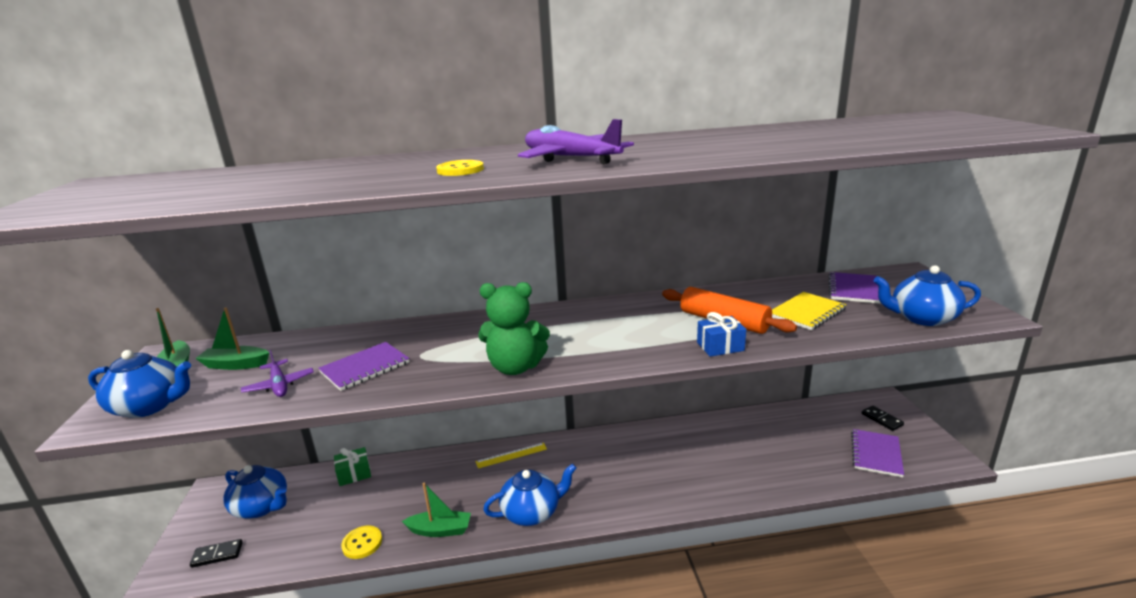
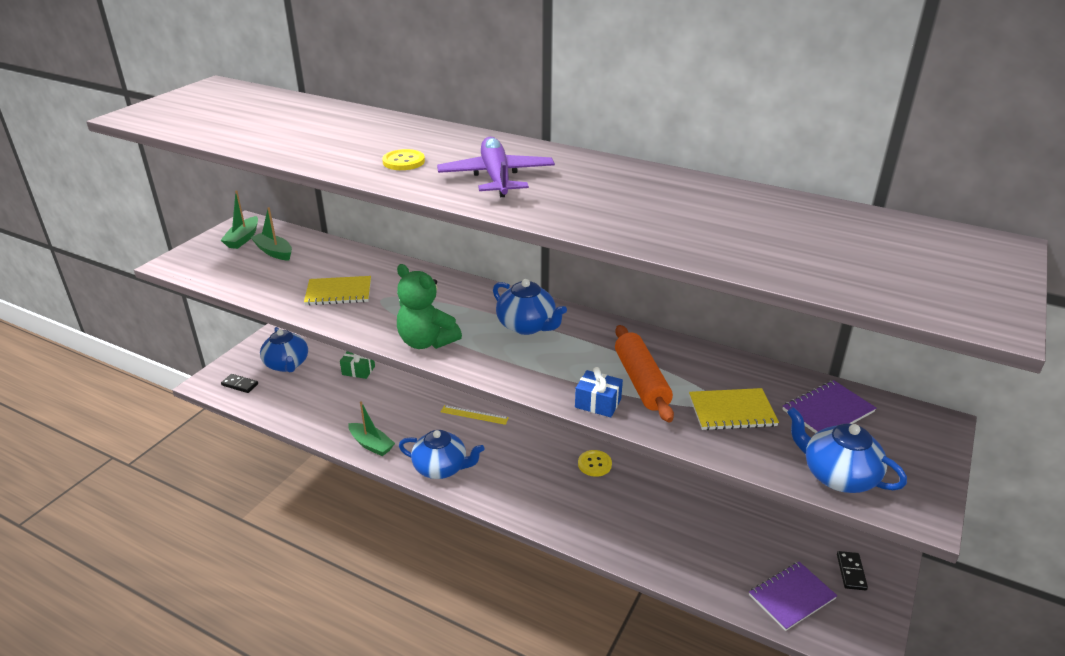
camera: 35 degrees right, 10 degrees up
blue teapot [88,350,191,418] -> blue teapot moved to [493,279,567,335]
purple plane [241,350,314,397] -> none
purple notebook [318,342,409,391] -> yellow notebook [304,276,371,305]
yellow button [341,526,382,559] -> yellow button moved to [578,450,612,477]

